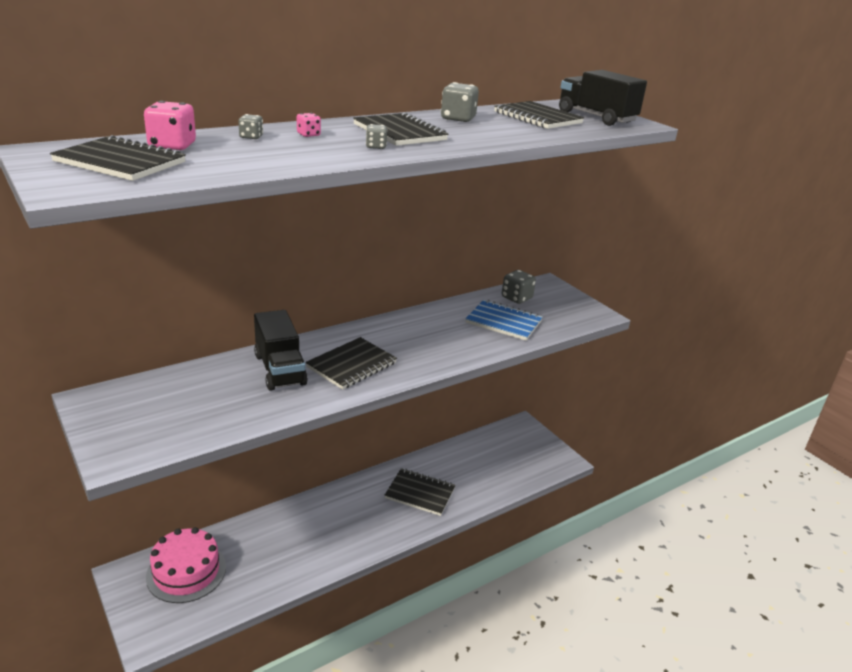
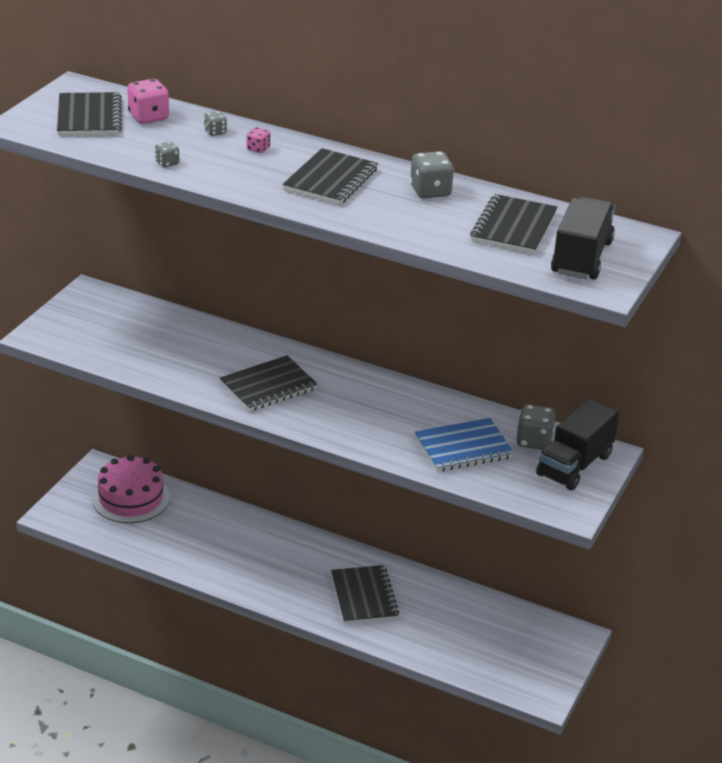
camera: 60 degrees right, 5 degrees up
black truck [254,310,308,391] -> black truck moved to [536,399,619,490]
black notebook [306,337,397,390] -> black notebook turned 45 degrees counterclockwise [220,355,317,412]
grey dice [366,124,387,149] -> grey dice moved to [155,141,179,168]
blue notebook [465,300,543,341] -> blue notebook turned 75 degrees clockwise [415,418,514,472]

